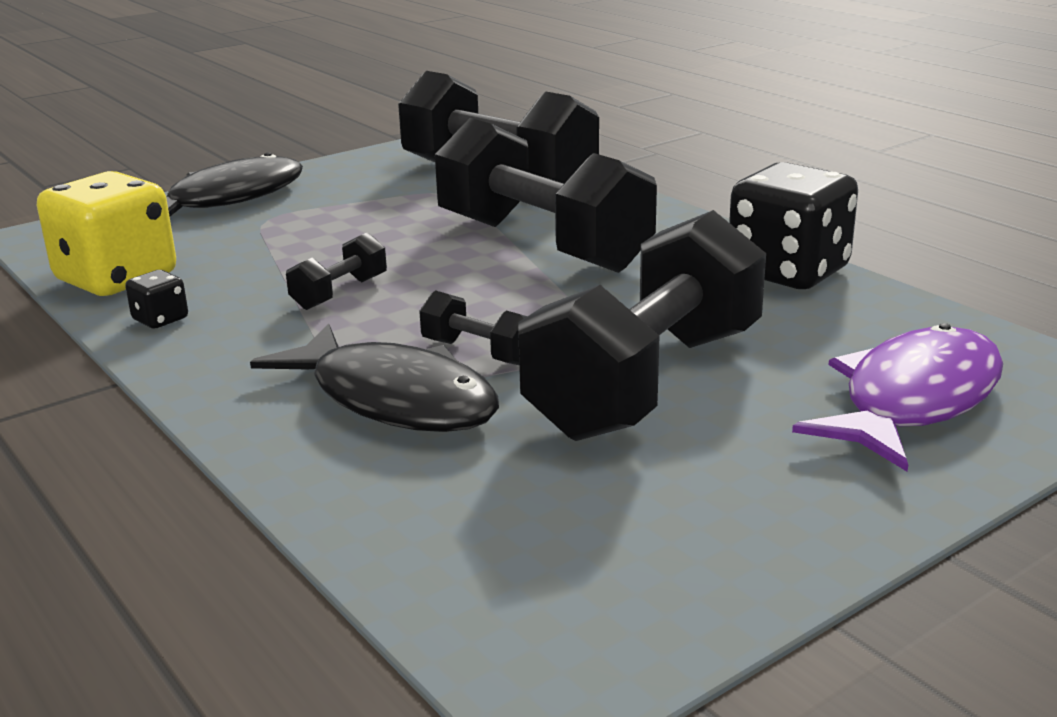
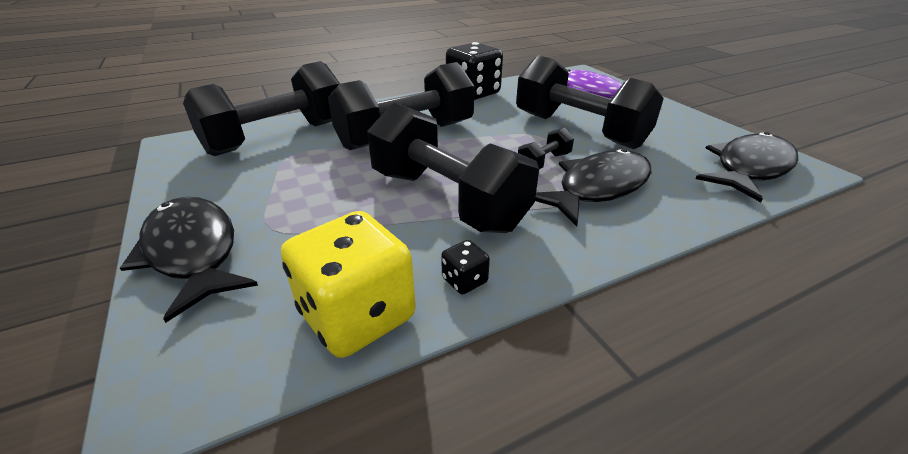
camera: 80 degrees left, 10 degrees up
black dumbbell [286,232,387,310] -> black dumbbell [367,102,539,233], size x2.40
none -> black fish [695,132,798,202]

